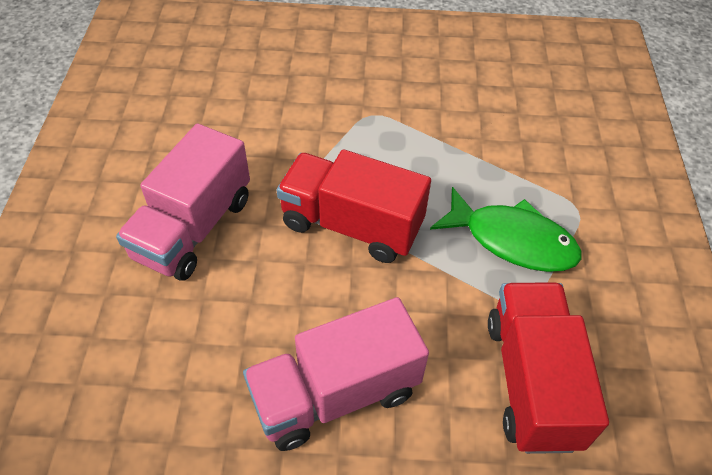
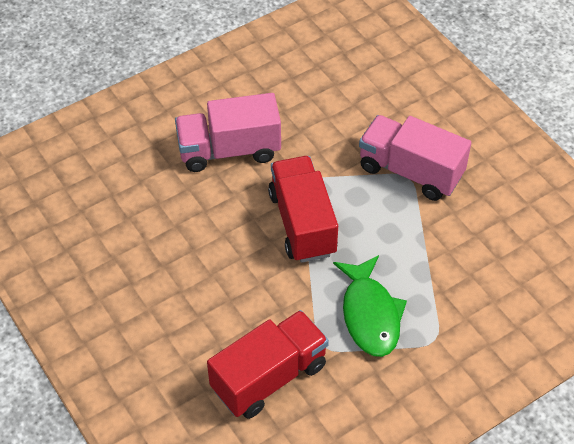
camera: 55 degrees right, 0 degrees up
pink truck [243,297,429,451] -> pink truck moved to [359,115,471,201]

